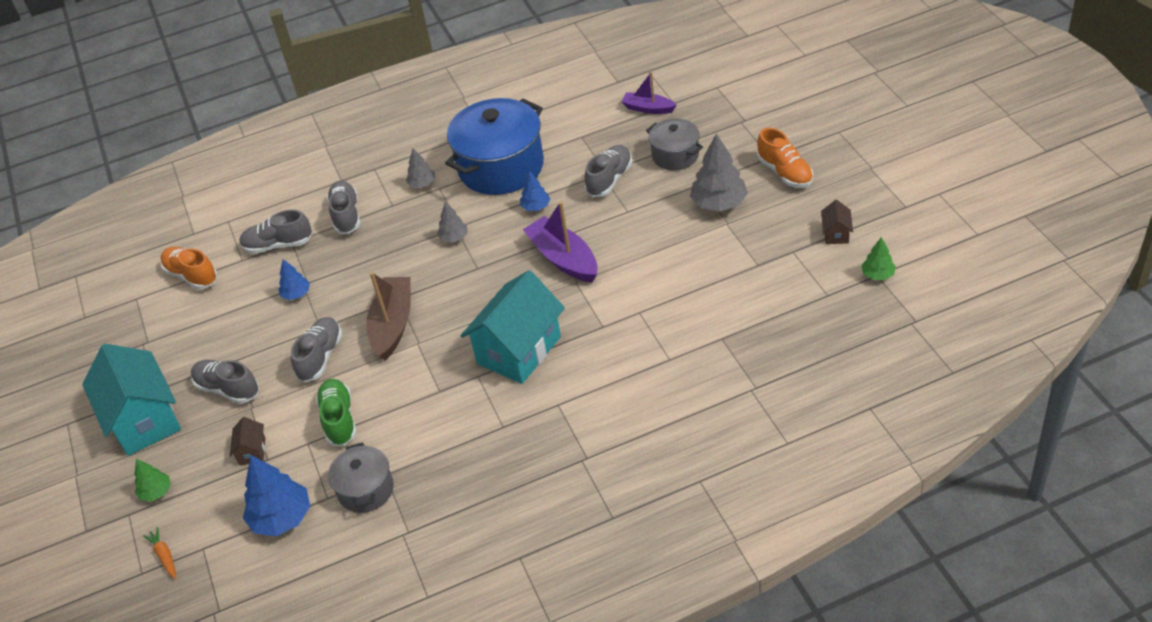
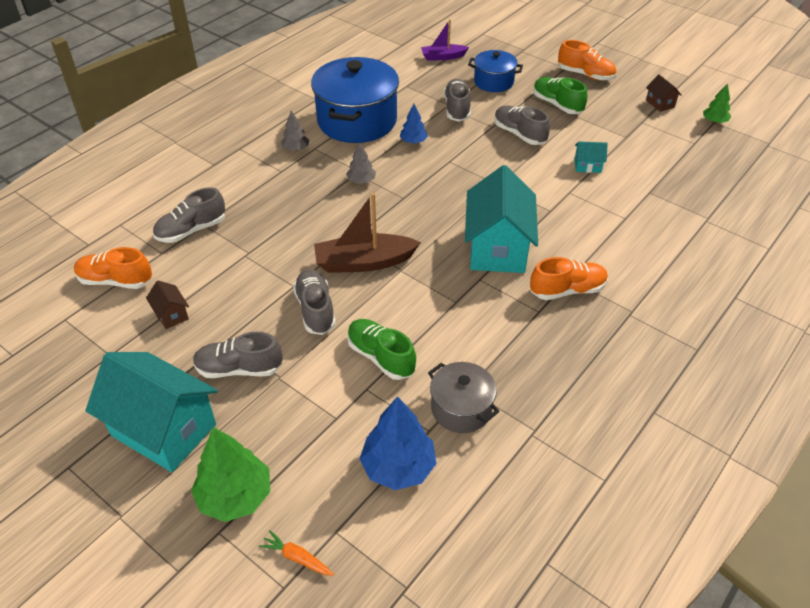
camera: 35 degrees left, 0 degrees up
green tree [134,459,171,501] -> green tree [191,427,270,522], size x1.82
brown house [230,417,265,465] -> brown house moved to [146,281,189,329]
blue tree [278,259,310,300] -> none
grey shoe [327,181,360,234] -> grey shoe moved to [494,106,550,145]
brown boat [366,272,411,360] -> brown boat turned 75 degrees counterclockwise [314,193,421,273]
purple boat [523,201,598,282] -> none
grey pot [646,118,703,170] -> blue pot [468,50,523,92]
grey tree [690,134,748,212] -> green shoe [533,77,588,114]
none -> orange shoe [530,257,608,300]
none -> turquoise house [574,142,608,173]

